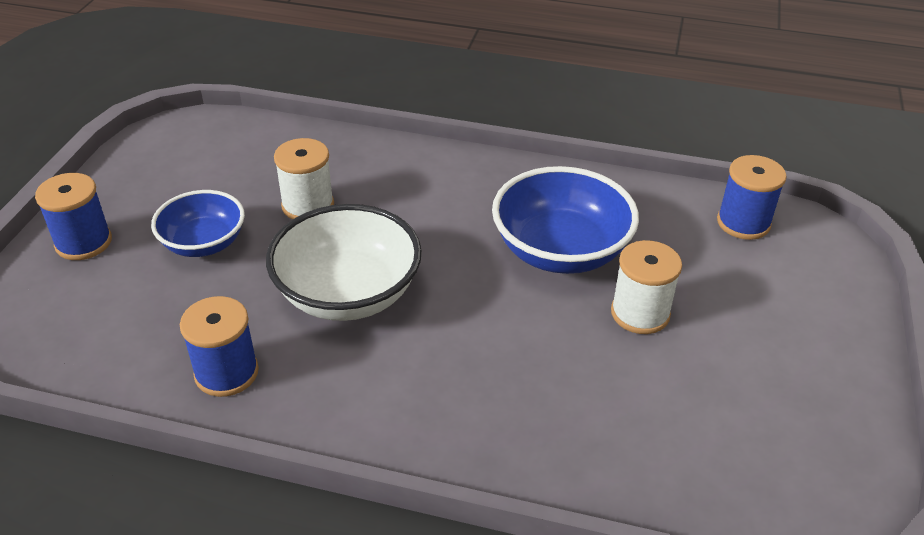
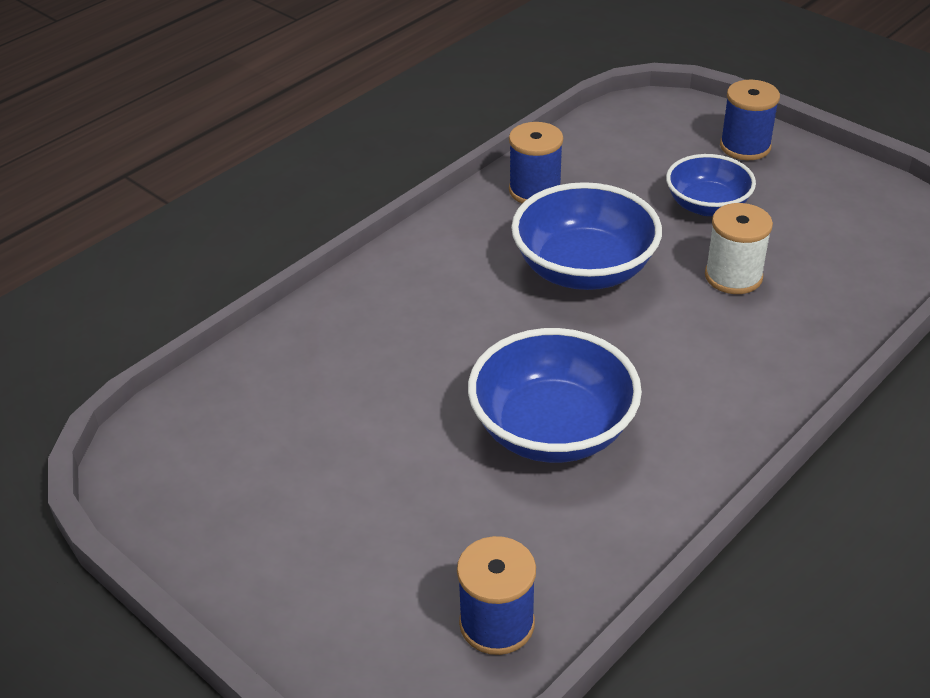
camera: 120 degrees right, 0 degrees up
white bowl [266,204,422,321] -> blue bowl [511,182,662,290]
white spool [611,240,682,334] -> none

